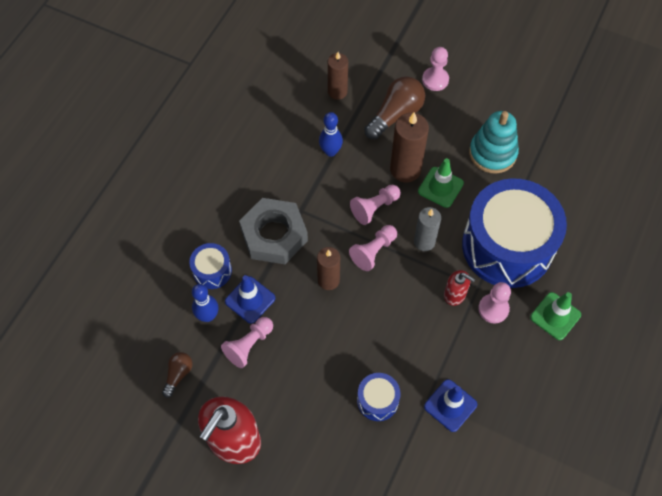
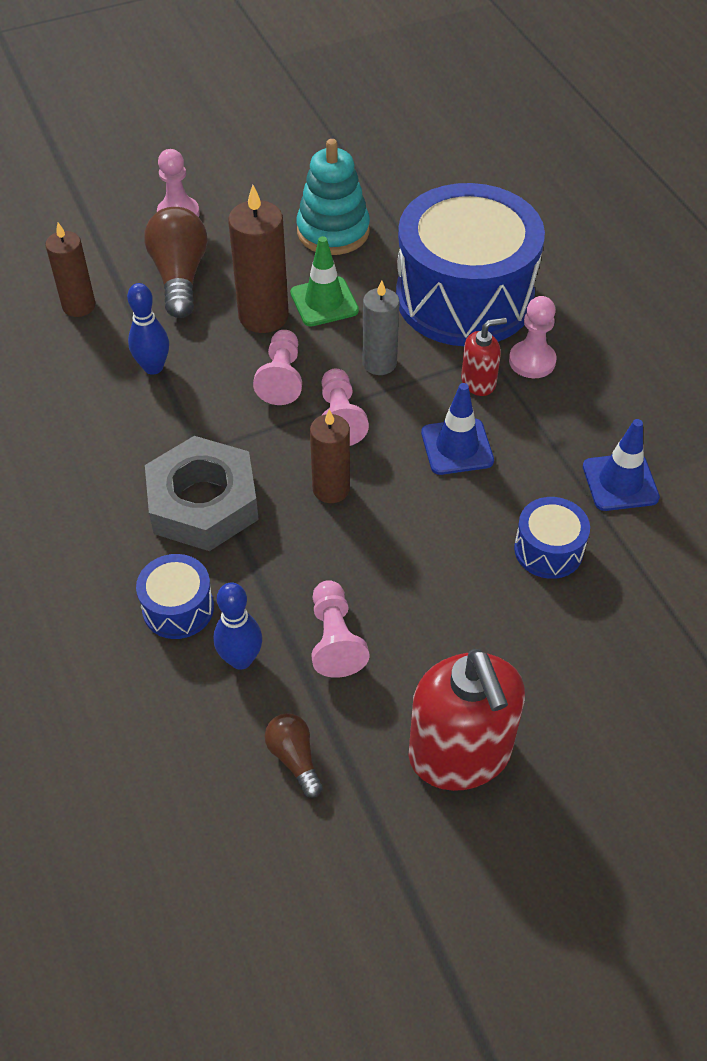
camera: 50 degrees left, 10 degrees down
blue traffic cone [225,275,275,324] -> blue traffic cone moved to [421,383,494,475]
green traffic cone [530,292,581,340] -> none

